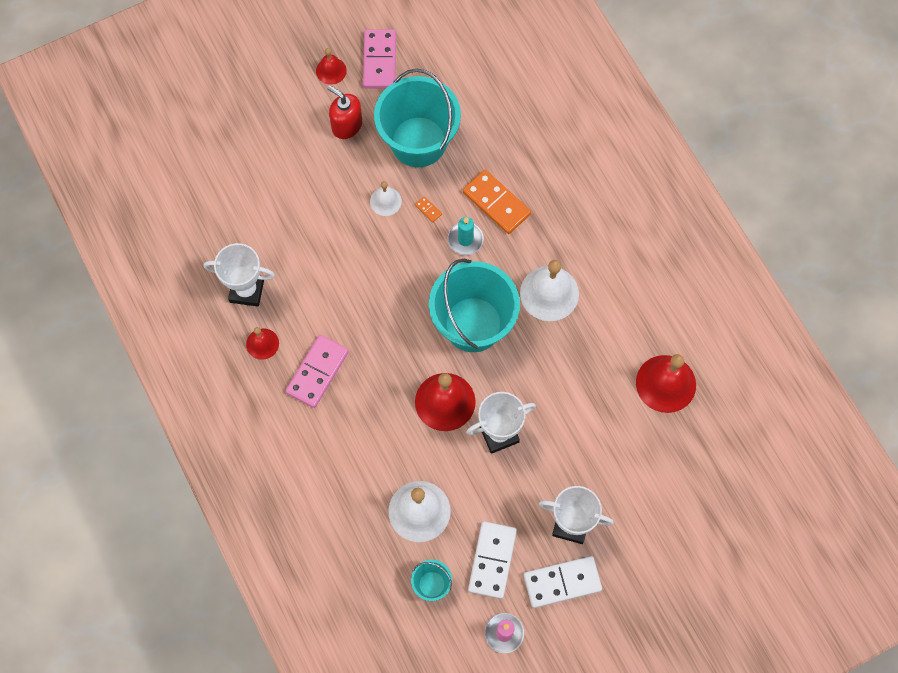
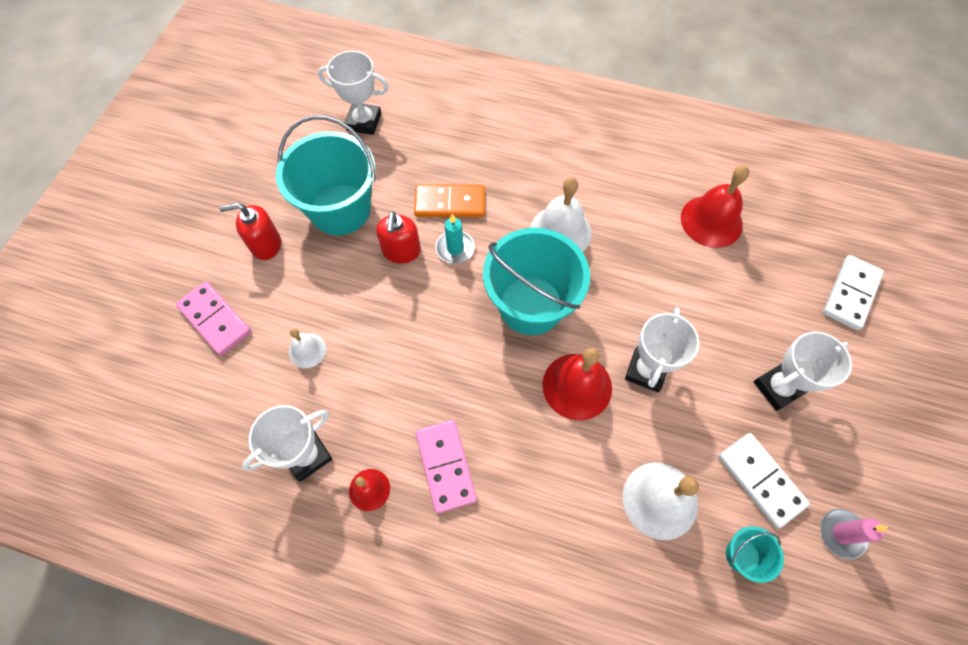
camera: 45 degrees left, 5 degrees down
red bell [316,48,347,85] -> none
pink domino [363,29,396,88] -> pink domino moved to [176,281,251,356]
white bell [370,181,402,216] -> white bell moved to [289,329,326,368]
orange domino [415,196,442,222] -> red soap dispenser [376,211,421,264]
white domino [524,556,602,608] -> white domino moved to [823,255,884,330]
none -> white trophy [318,51,389,135]

